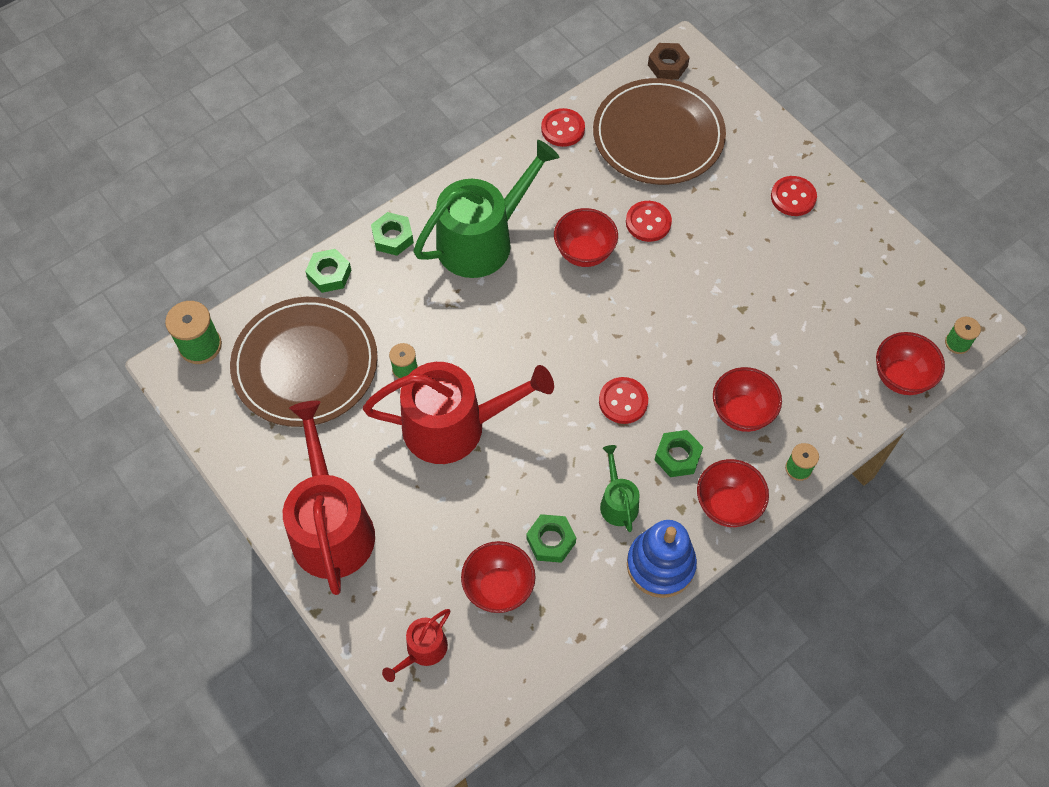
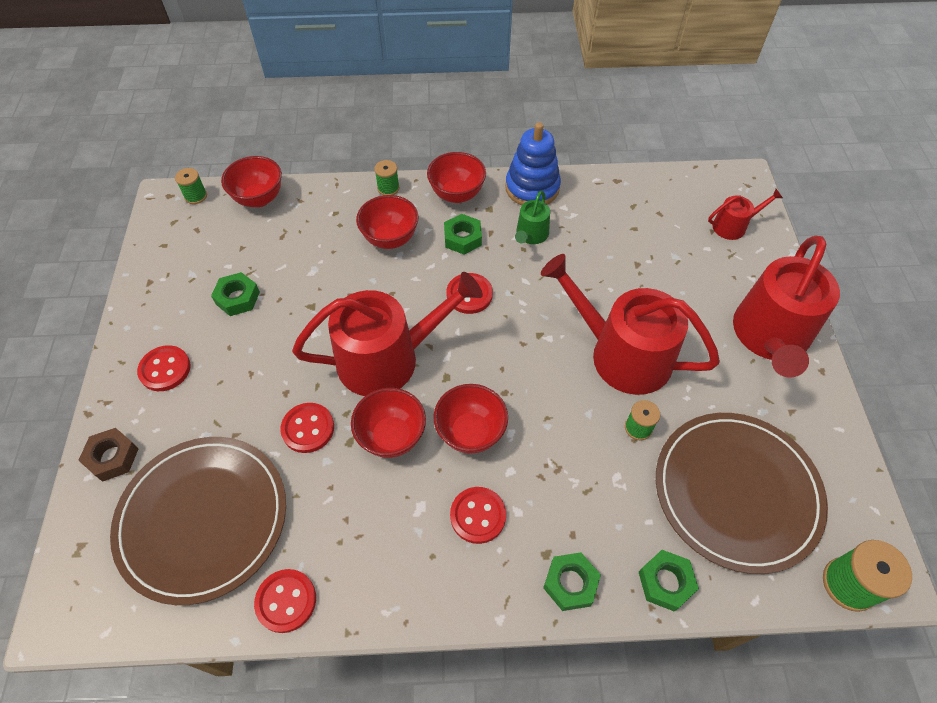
camera: 145 degrees left, 5 degrees down
green watering can [414,140,559,278] -> red button [450,487,506,544]
red bowl [461,541,536,613] -> red bowl moved to [433,384,508,454]
green nut [526,514,576,563] -> green nut moved to [211,272,260,316]
brown nut [648,43,690,80] -> brown nut moved to [78,428,139,482]
none -> red watering can [292,272,483,396]

